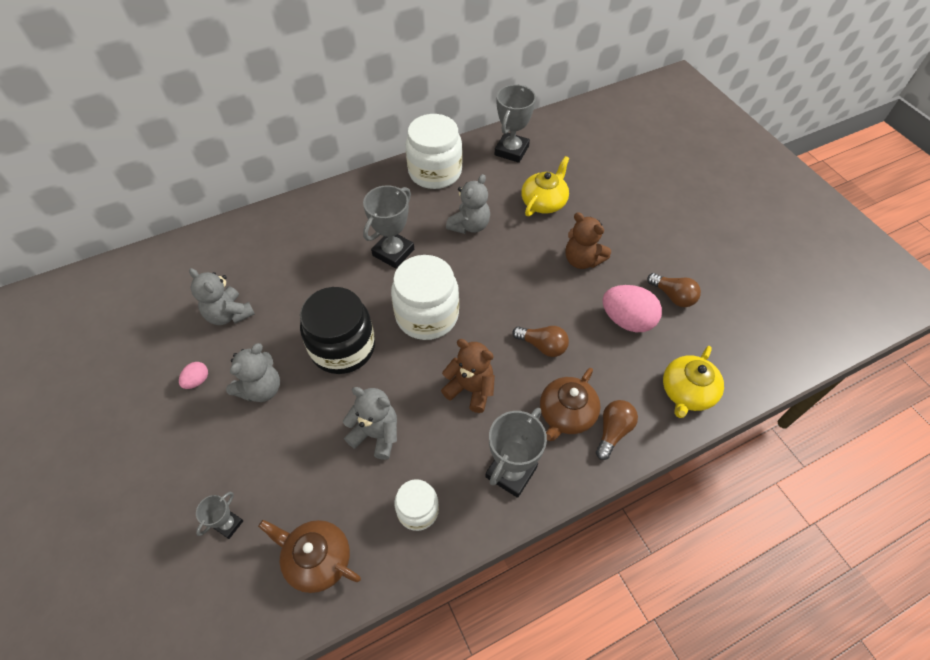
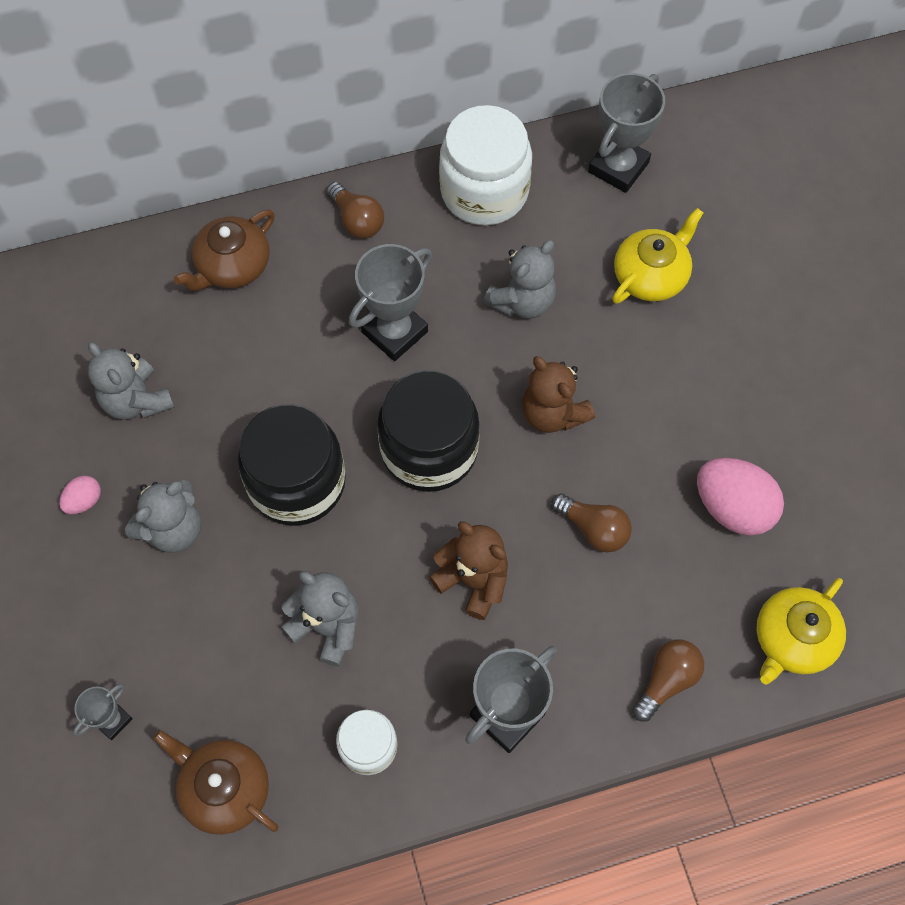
camera: 10 degrees right, 10 degrees up
white jar [391,255,459,340] -> black jar [377,370,480,492]
brown teapot [540,368,601,441] -> brown teapot moved to [174,209,275,291]
brown teddy bear [565,212,611,269] -> brown teddy bear moved to [522,356,595,433]
brown light bulb [647,273,701,307] -> brown light bulb moved to [326,182,384,239]

